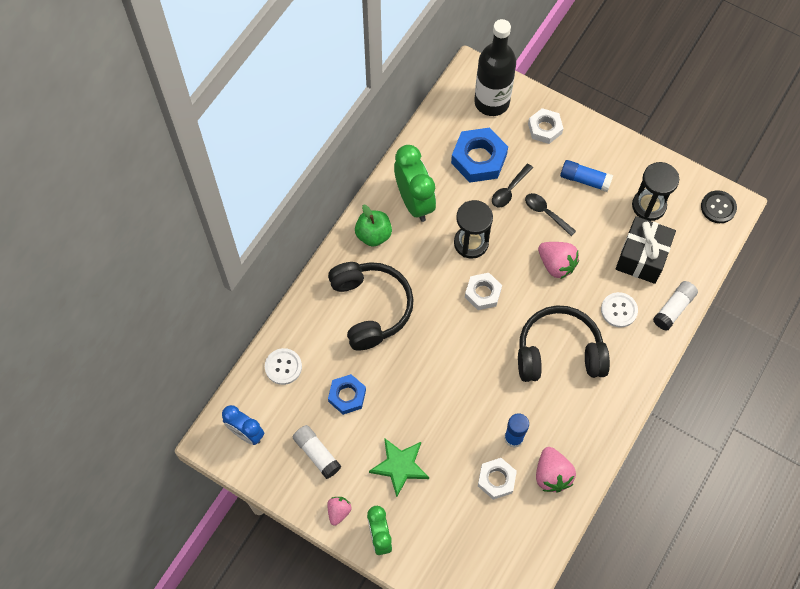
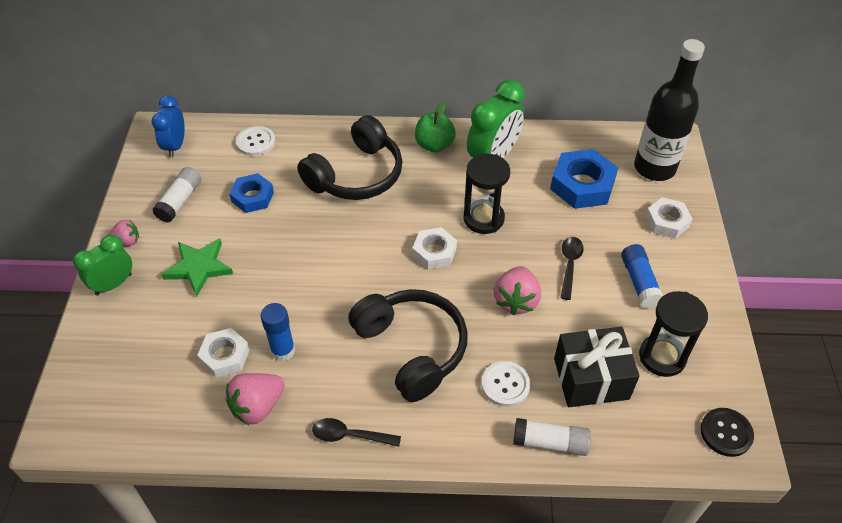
camera: 60 degrees right, 15 degrees down
black spoon [492,164,533,207] -> black spoon moved to [312,418,401,447]

